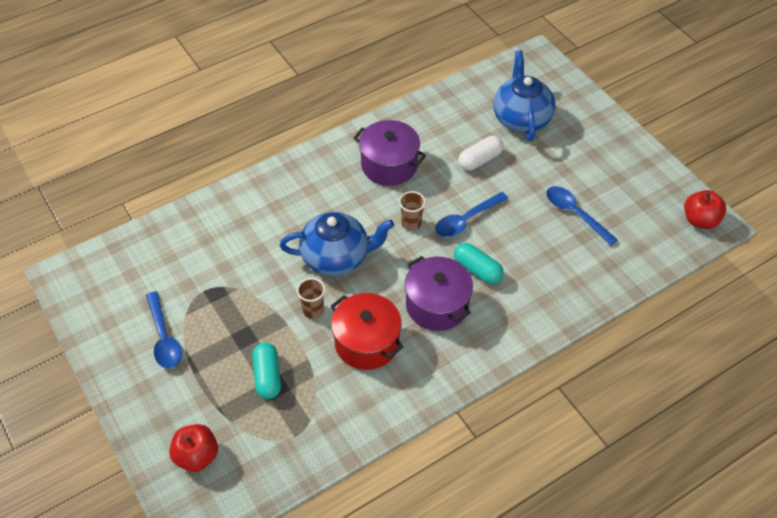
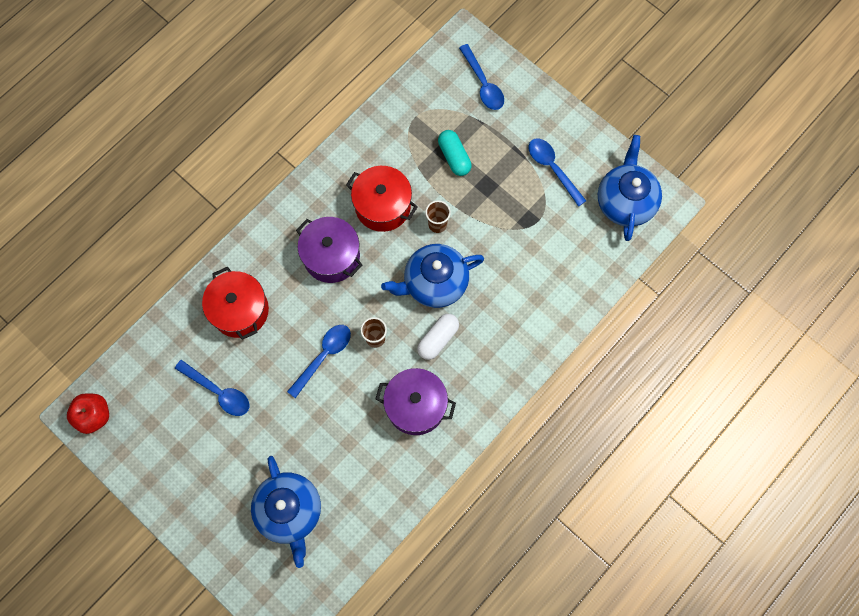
camera: 165 degrees right, 20 degrees up
red apple [169,424,218,472] -> blue spoon [459,44,504,110]
turquoise capsule [454,243,504,284] -> none
white capsule [458,136,503,171] -> white capsule moved to [417,314,459,360]
none -> red pot [202,267,269,340]
none -> blue teapot [598,135,662,241]

